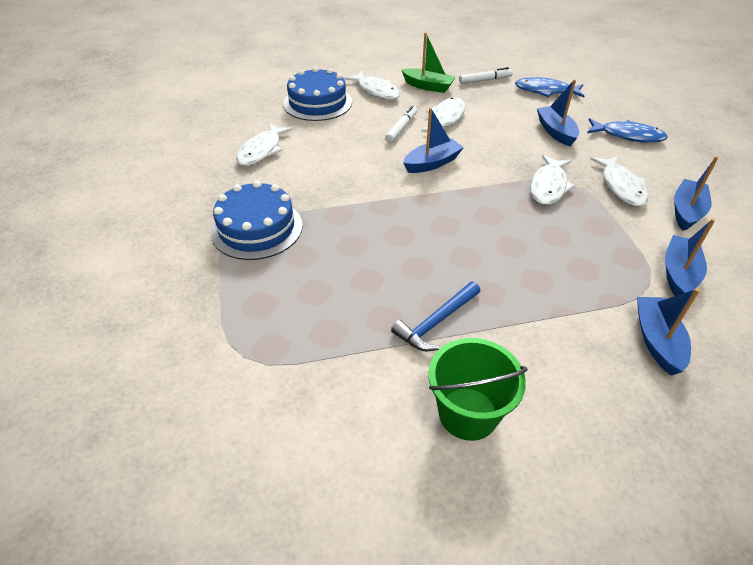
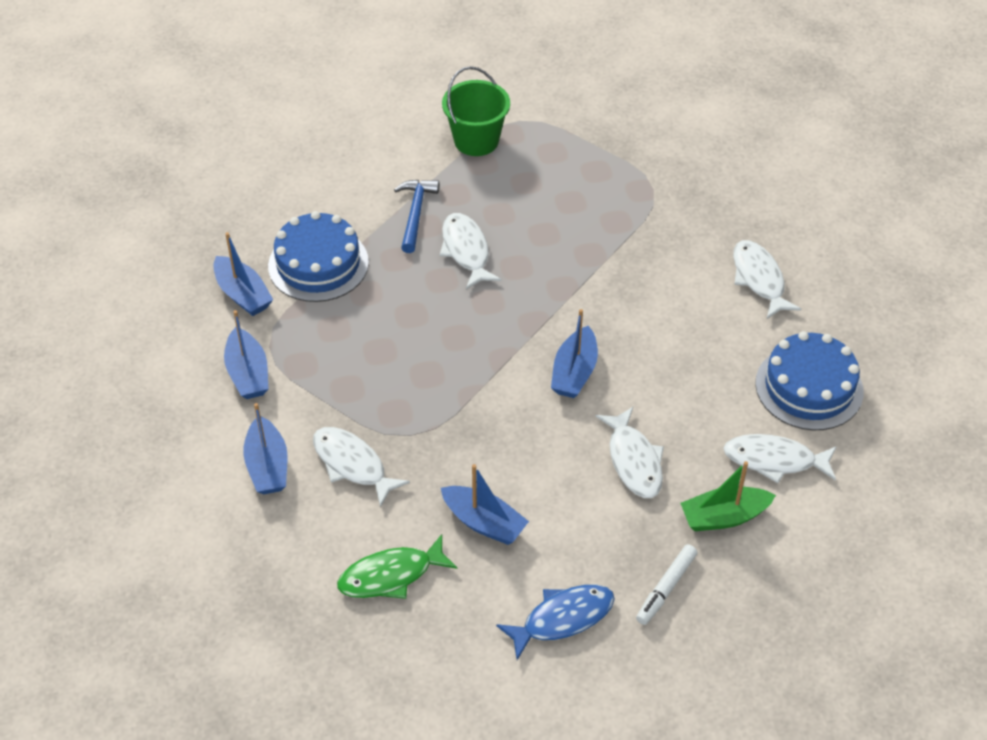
camera: 140 degrees right, 5 degrees up
blue cake [211,181,303,260] -> blue cake moved to [268,211,369,302]
white marker [385,105,417,143] -> none
green bucket [429,338,527,441] -> green bucket moved to [442,66,510,156]
white fish [530,155,575,205] -> white fish moved to [440,213,501,289]
blue fish [587,118,668,143] -> green fish [337,534,457,599]

